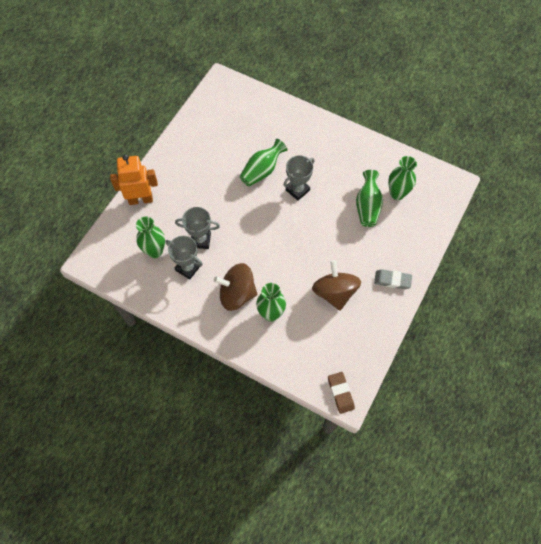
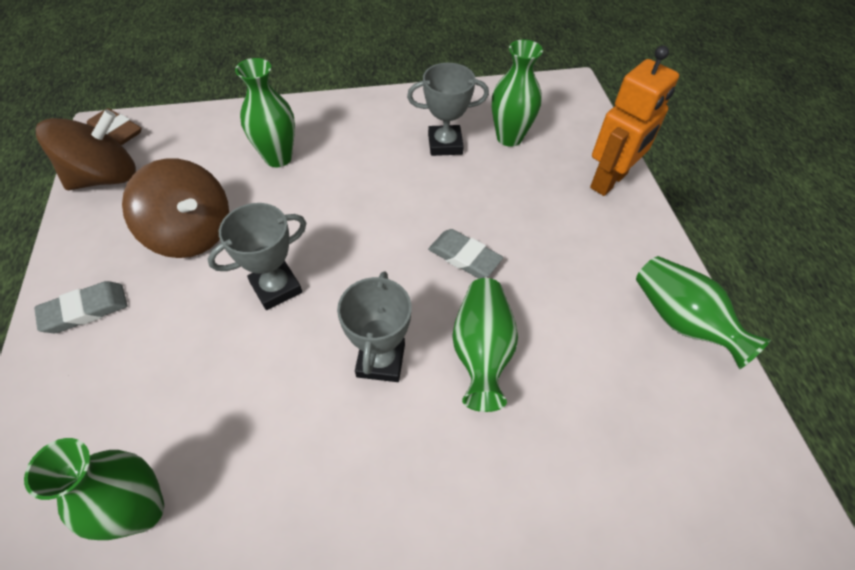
camera: 140 degrees right, 10 degrees down
grey trophy [175,207,220,249] -> grey trophy moved to [208,203,306,310]
brown spinning top [214,263,257,311] -> brown spinning top moved to [36,109,136,190]
green vase [356,170,383,227] -> green vase moved to [636,256,771,369]
none -> grey eraser [428,229,503,279]

